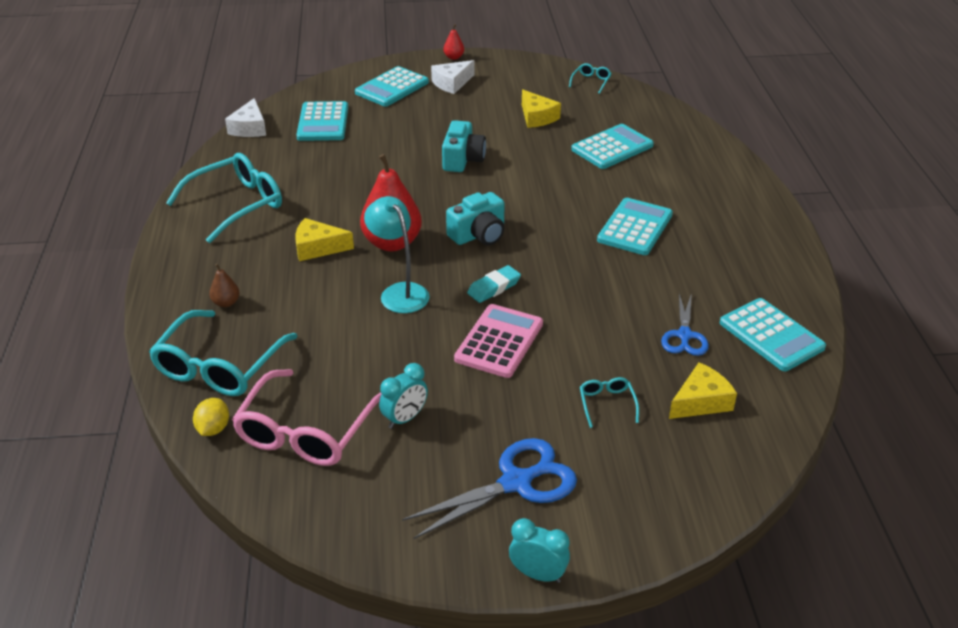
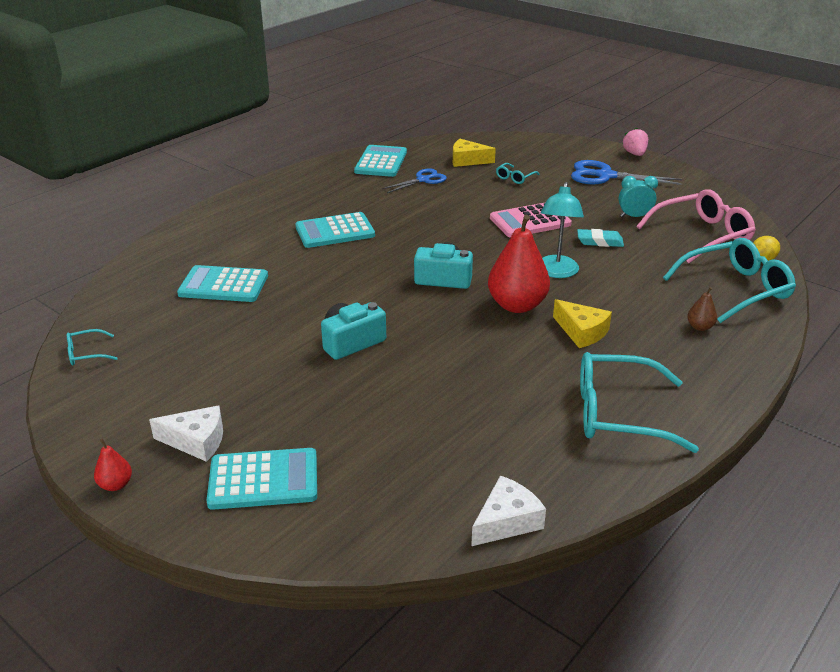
camera: 135 degrees left, 5 degrees down
turquoise calculator [296,101,348,141] -> none
turquoise eraser [467,265,521,303] -> turquoise eraser moved to [577,229,624,247]
turquoise clock [509,518,570,583] -> pink strawberry [622,128,648,156]
yellow cheese [522,90,561,128] -> none

